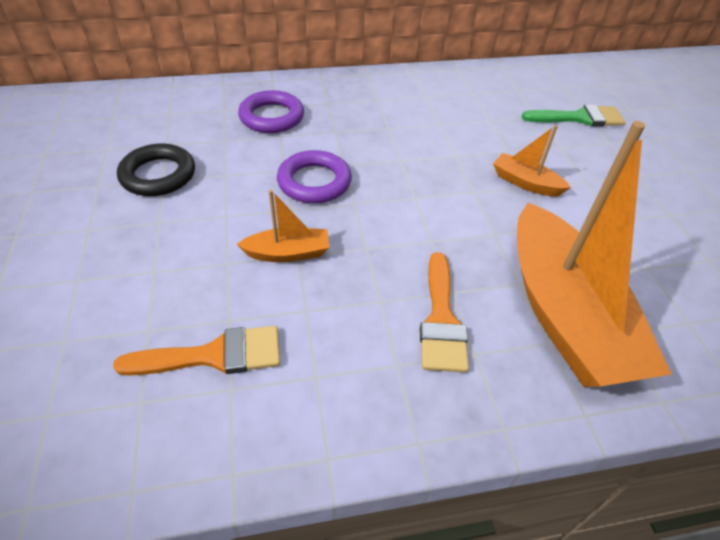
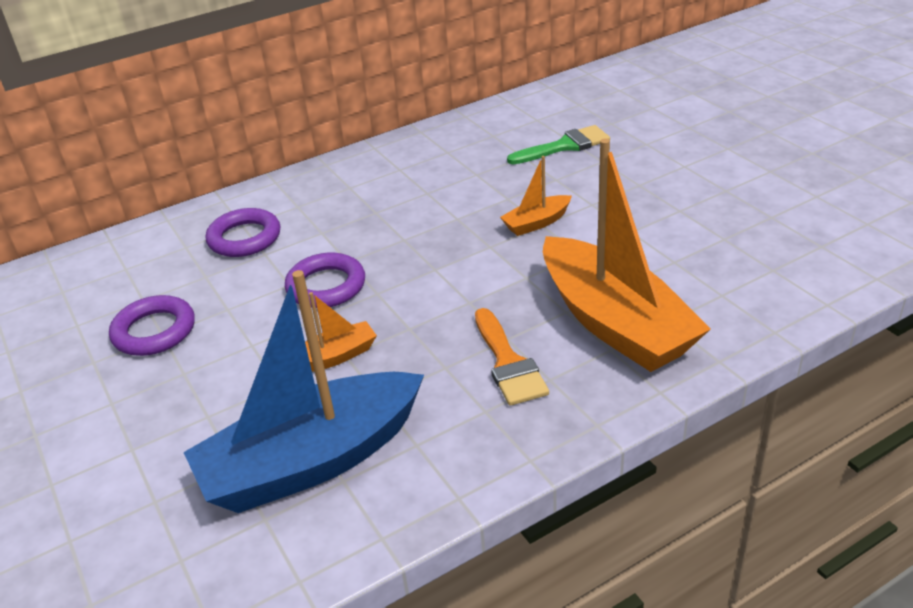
camera: 15 degrees left, 10 degrees down
orange brush [113,326,280,375] -> blue boat [183,270,424,513]
black ring [117,144,195,196] -> purple ring [109,295,195,356]
orange boat [493,125,571,197] -> orange boat turned 45 degrees counterclockwise [500,156,572,236]

